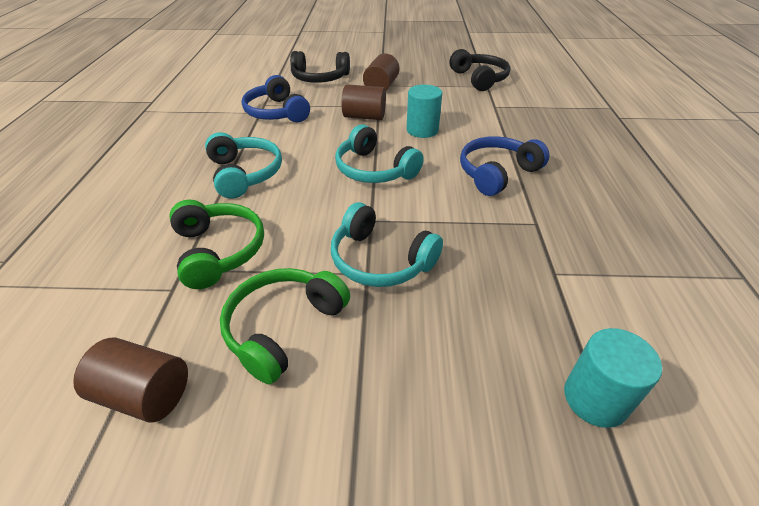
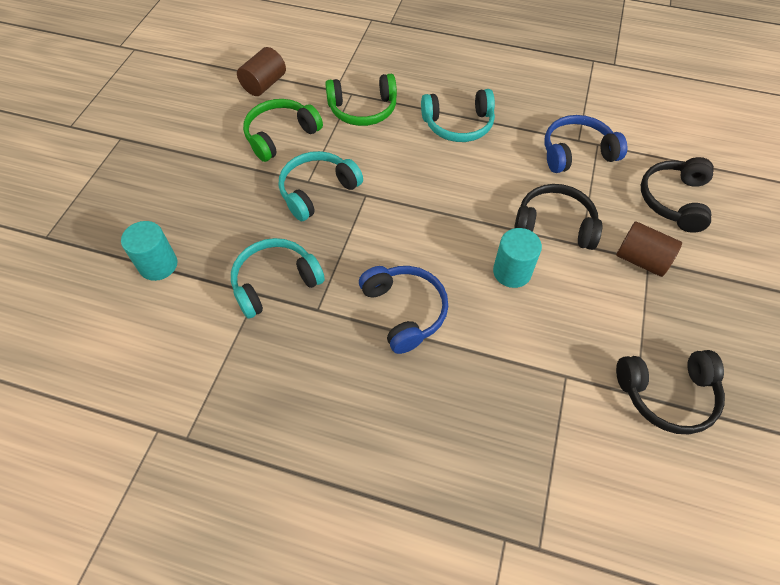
camera: 105 degrees right, 15 degrees up
green headphones [220,268,350,385] -> green headphones turned 90 degrees counterclockwise [243,99,323,162]
turquoise headphones [335,124,424,183] -> turquoise headphones moved to [231,238,325,319]
brown cylinder [342,84,386,120] -> black headphones [514,184,602,250]

